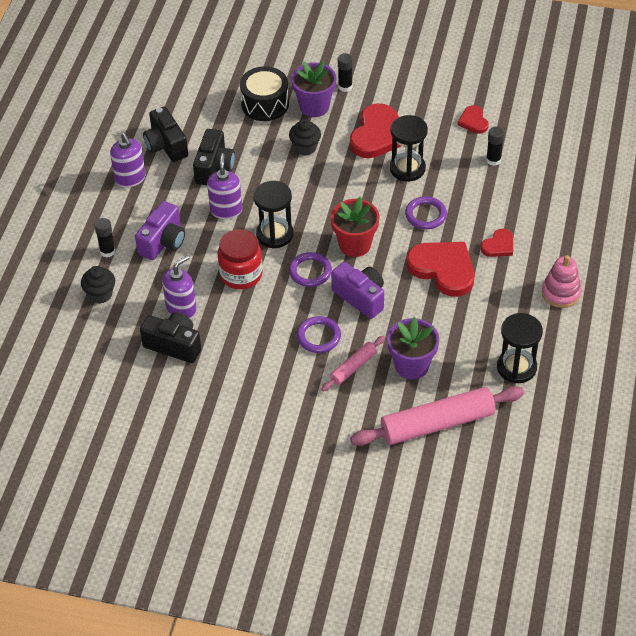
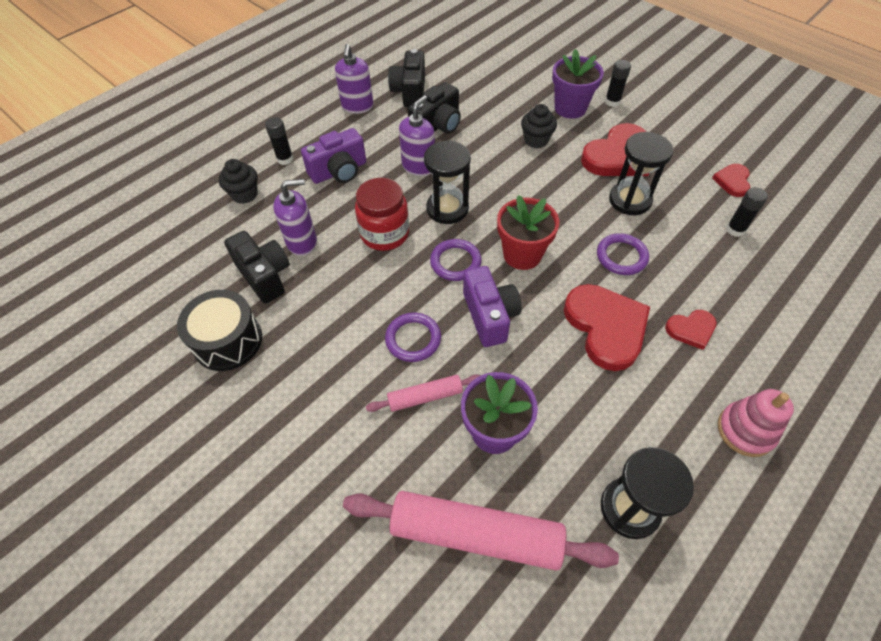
camera: 30 degrees right, 5 degrees up
black drum [240,66,289,121] -> black drum moved to [177,290,262,371]

